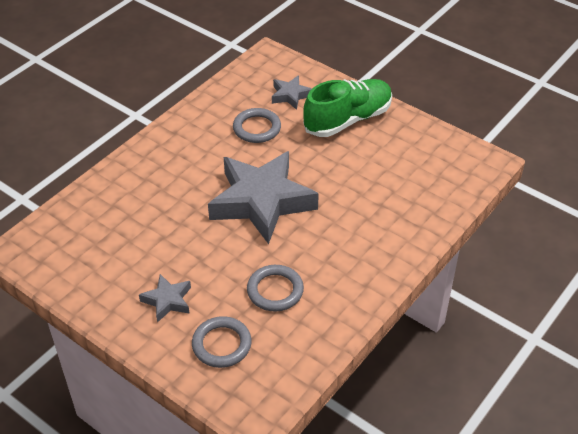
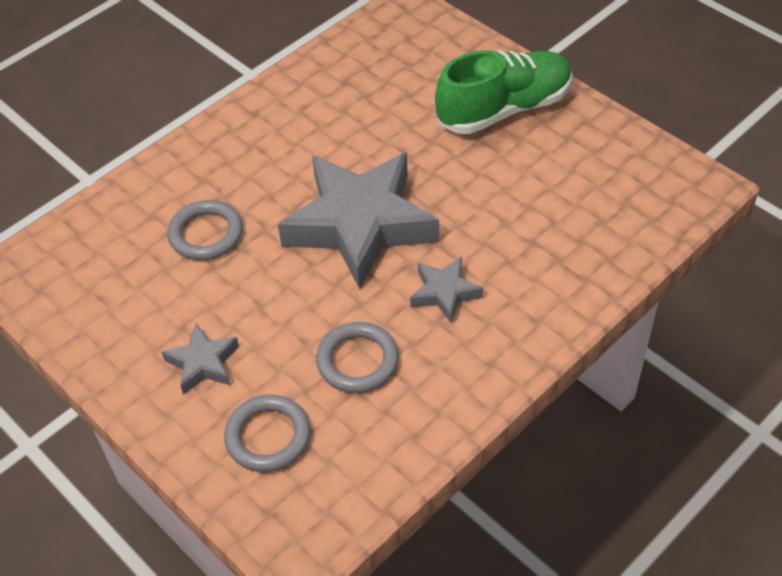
camera: 10 degrees right, 5 degrees up
grey ring [233,108,281,143] -> grey ring moved to [167,200,243,260]
grey star [272,75,312,110] -> grey star moved to [410,257,483,323]

